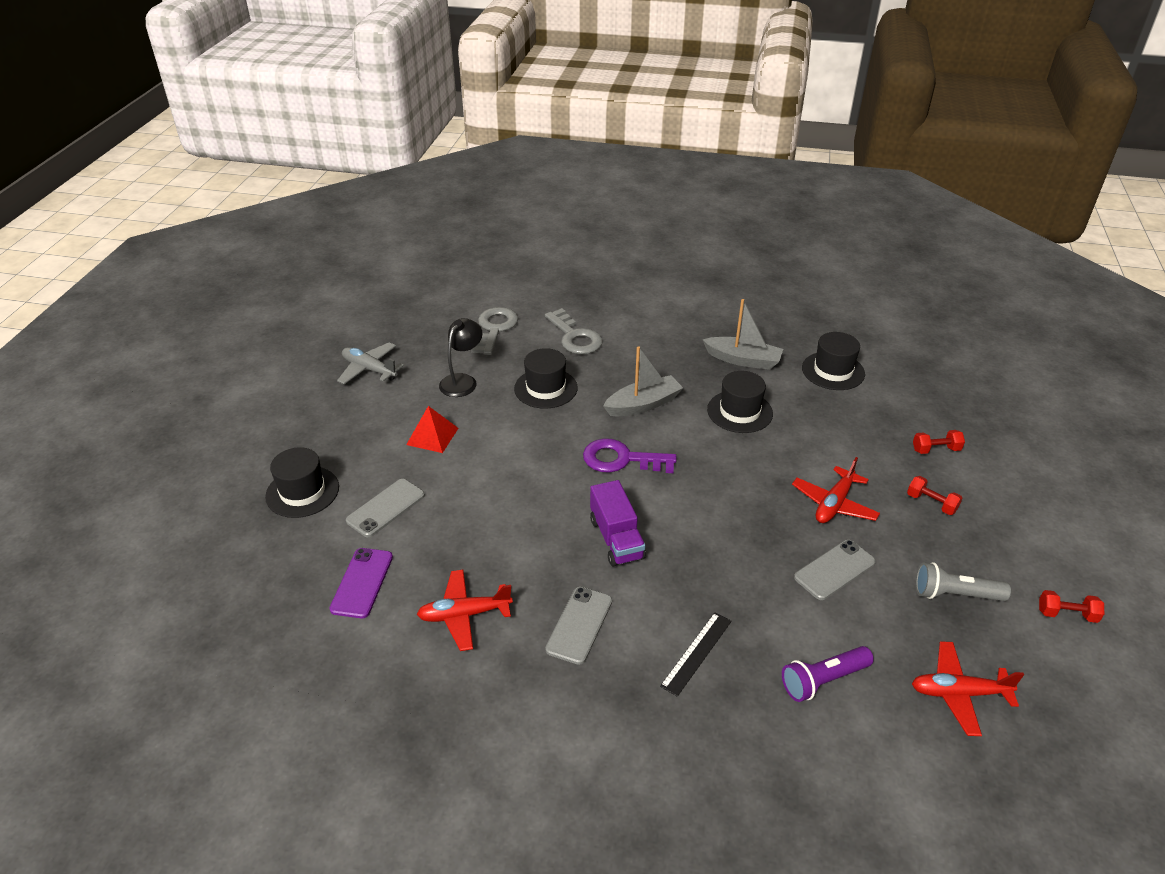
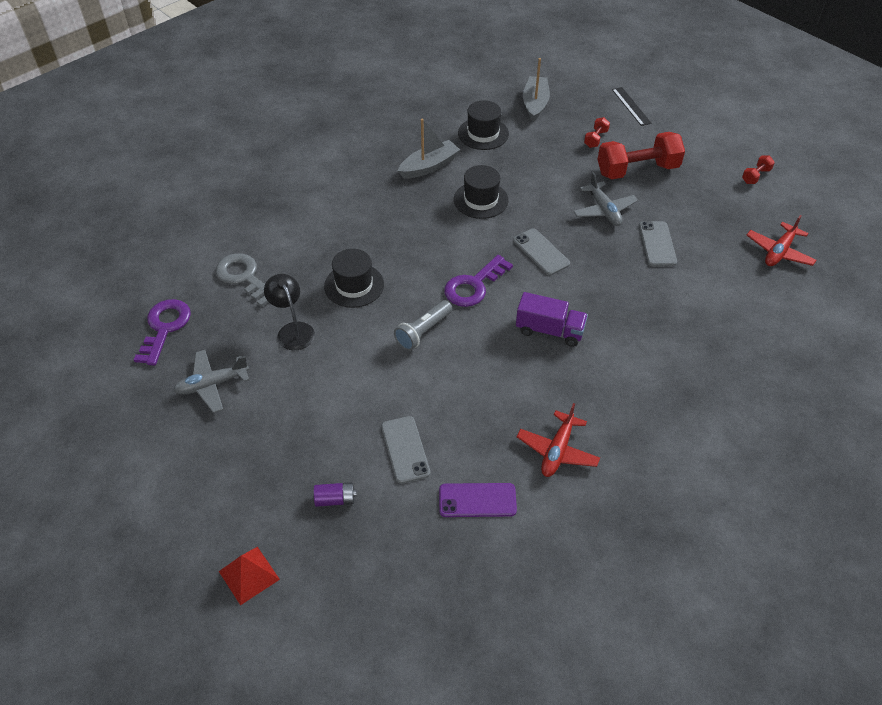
camera: 55 degrees left, 10 degrees up
black hat [265,447,339,518] -> purple battery [314,482,357,507]
purple phone [329,548,393,618] -> purple phone turned 45 degrees counterclockwise [439,483,517,517]
red pyramid [406,406,458,453] -> red pyramid moved to [219,547,280,605]
grey key [545,308,603,354] -> none
grey phone [545,587,612,665] -> grey phone moved to [513,228,570,275]
grey boat [603,346,683,416] -> grey boat moved to [523,58,550,122]
black ruler [660,612,732,697] -> black ruler moved to [612,87,652,126]
purple flashlight [782,646,874,702] -> none
red plane [792,457,880,523] -> grey plane [573,172,638,226]
red dumbbell [907,476,962,515] -> red dumbbell [597,132,685,179], size x2.23
grey flashlight [916,562,1011,601] -> grey flashlight moved to [394,300,453,351]
none -> purple key [134,299,191,366]

